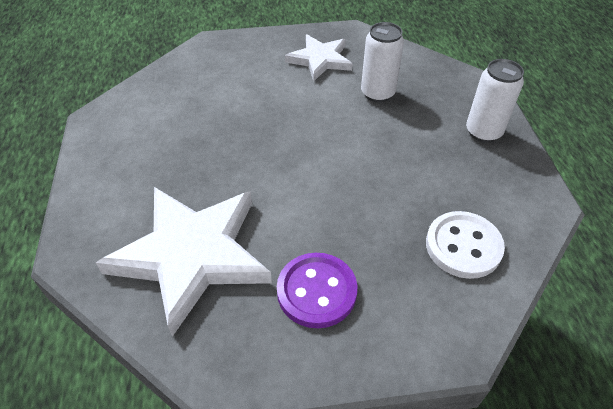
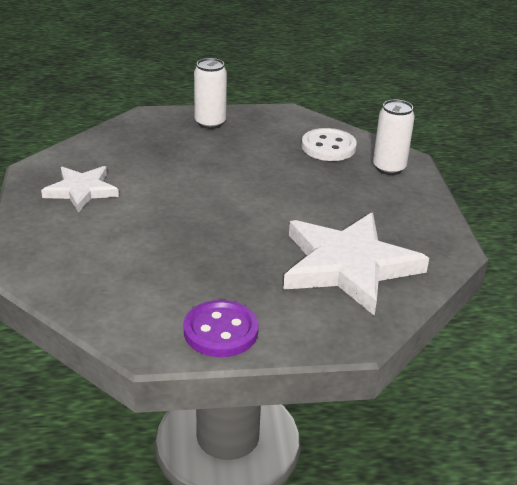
camera: 90 degrees left, 15 degrees down
purple button [277,253,357,328] -> purple button moved to [184,300,259,357]
white can [361,22,404,103] -> white can moved to [373,99,415,175]

